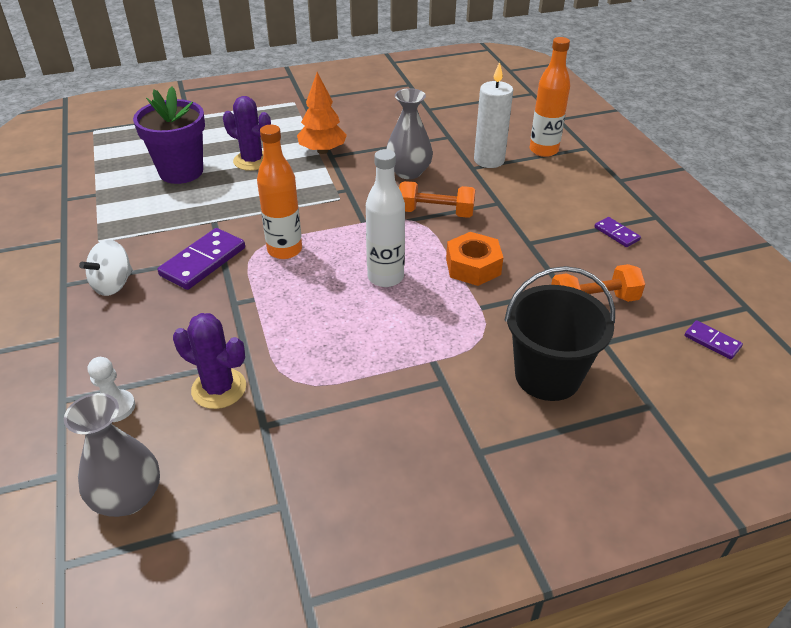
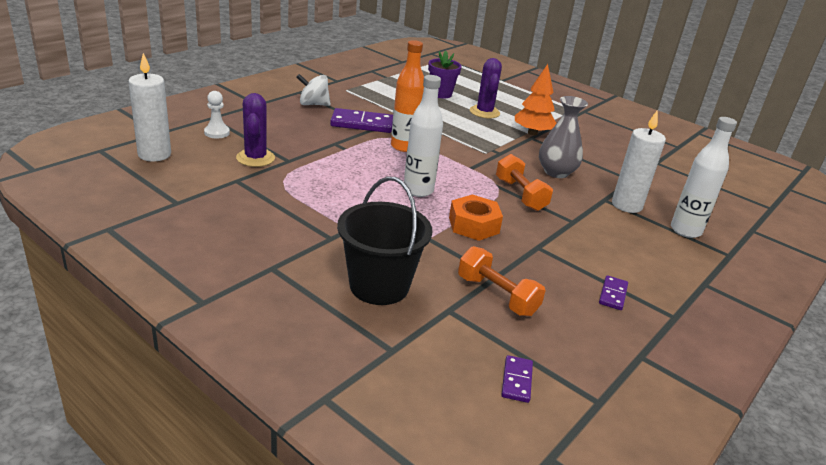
camera: 55 degrees right, 10 degrees down
grey vase [64,393,160,517] -> white candle [128,53,171,161]
purple flower pot [133,86,205,184] -> purple flower pot [428,51,462,98], size x0.66
orange bottle [530,37,570,157] -> white bottle [671,117,737,238]

